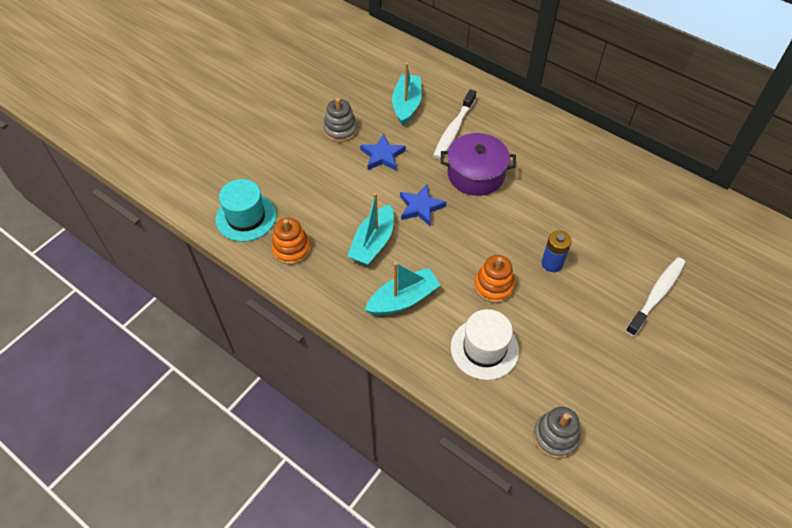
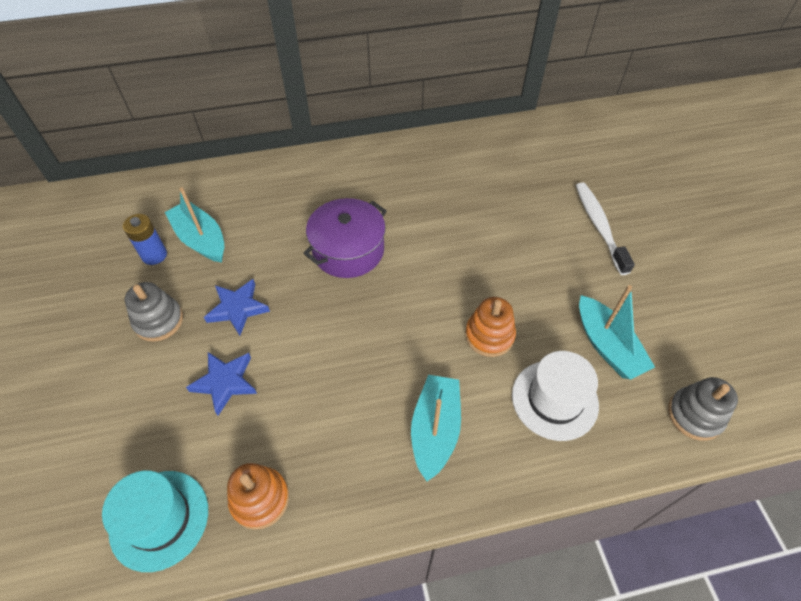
camera: 50 degrees left, 0 degrees up
turquoise boat [347,193,394,266] -> turquoise boat moved to [579,285,655,380]
blue star [400,185,446,226] -> blue star moved to [186,352,257,415]
white toothbrush [433,89,476,159] -> none
blue battery [542,230,572,272] -> blue battery moved to [123,214,167,265]

